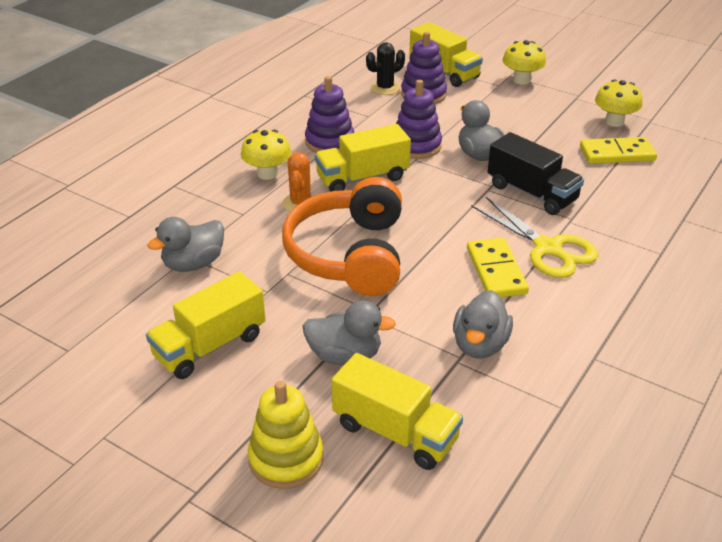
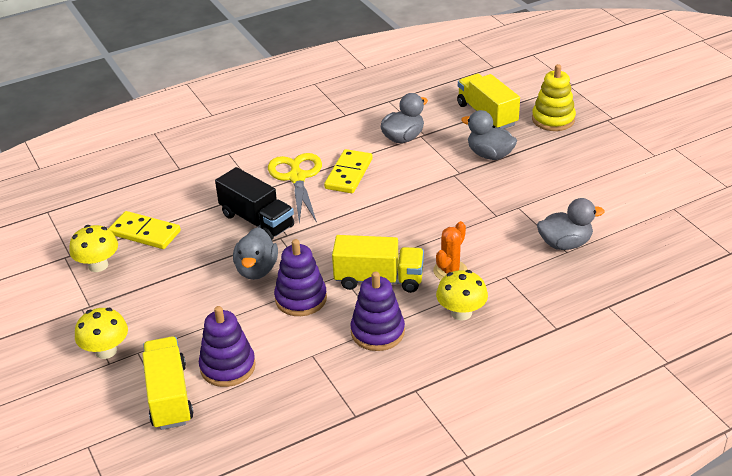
camera: 150 degrees left, 0 degrees up
yellow truck [146,271,265,379] -> none
orange headphones [282,177,402,296] -> none
black cactus [366,42,405,95] -> none
black truck [488,132,584,215] -> black truck turned 150 degrees clockwise [215,167,294,240]

